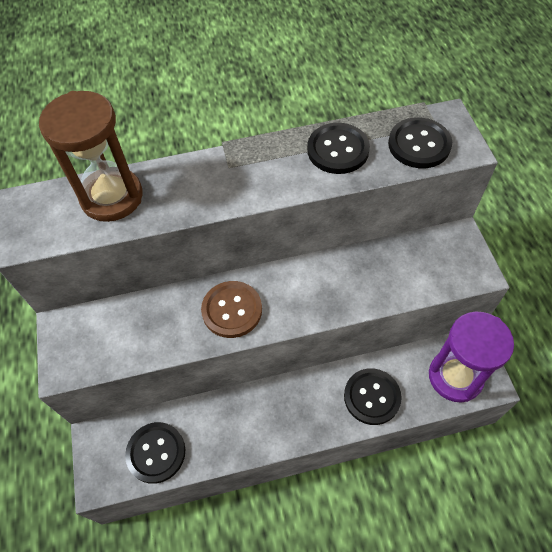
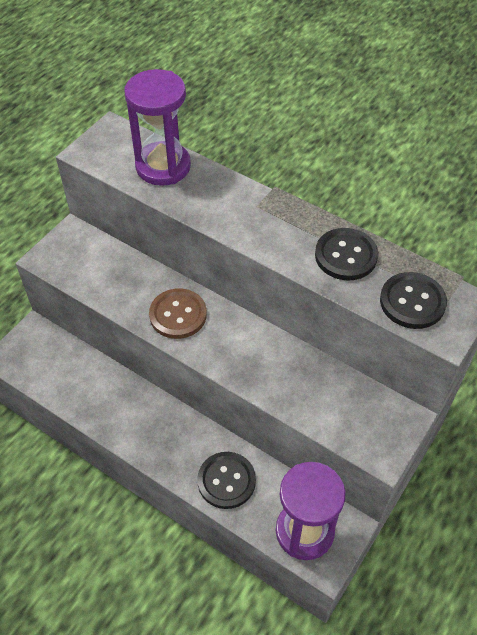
camera: 45 degrees right, 5 degrees down
brown hourglass [39,91,143,222] -> purple hourglass [125,69,191,186]
black button [125,422,185,484] -> none

